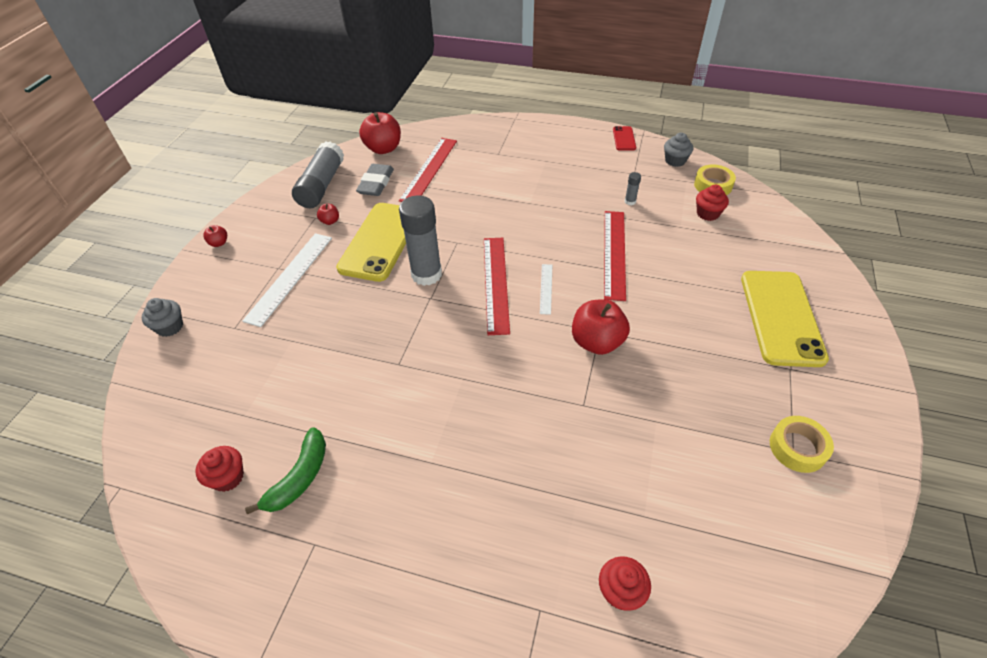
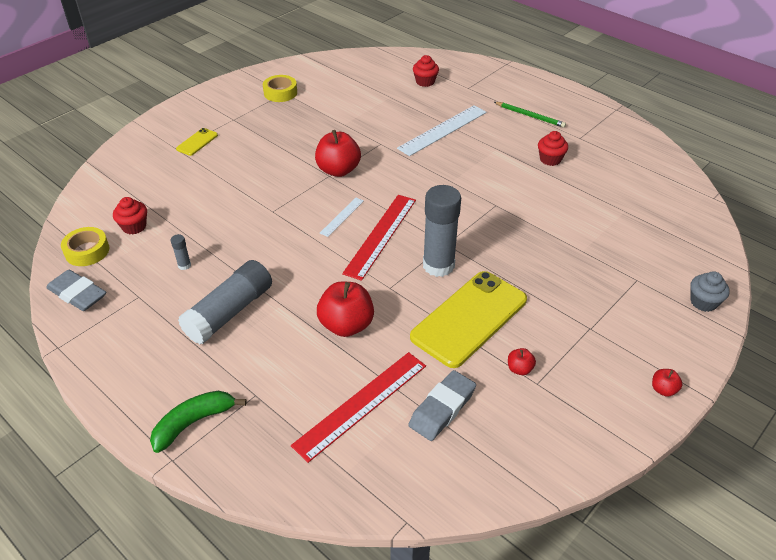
camera: 155 degrees left, 5 degrees down
red cupcake [196,446,244,492] -> red cupcake moved to [538,131,568,166]
white ruler [242,233,332,327] -> white ruler moved to [397,105,487,156]
green banana [245,427,326,514] -> green banana moved to [150,391,247,453]
grey glue stick [292,141,344,208] -> grey glue stick moved to [178,260,272,344]
red apple [359,112,401,154] -> red apple moved to [317,282,374,337]
red ruler [604,211,626,301] -> none
red phone [613,126,636,151] -> none
grey cupcake [664,133,693,167] -> grey eraser [46,270,106,311]
yellow phone [741,271,829,367] -> yellow phone [176,128,218,156], size x0.44
none -> green pencil [494,102,566,128]

